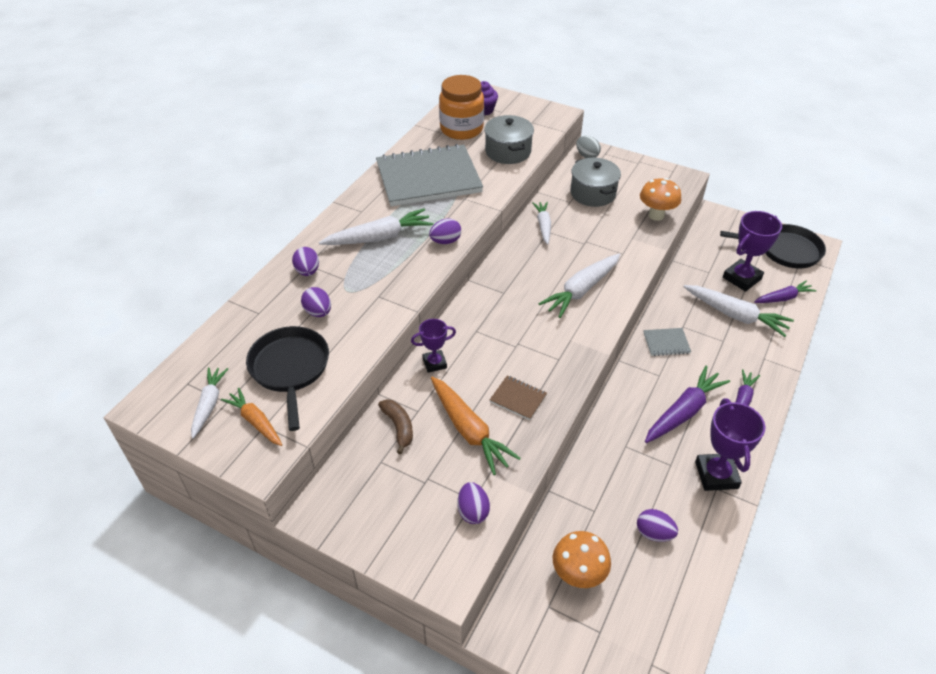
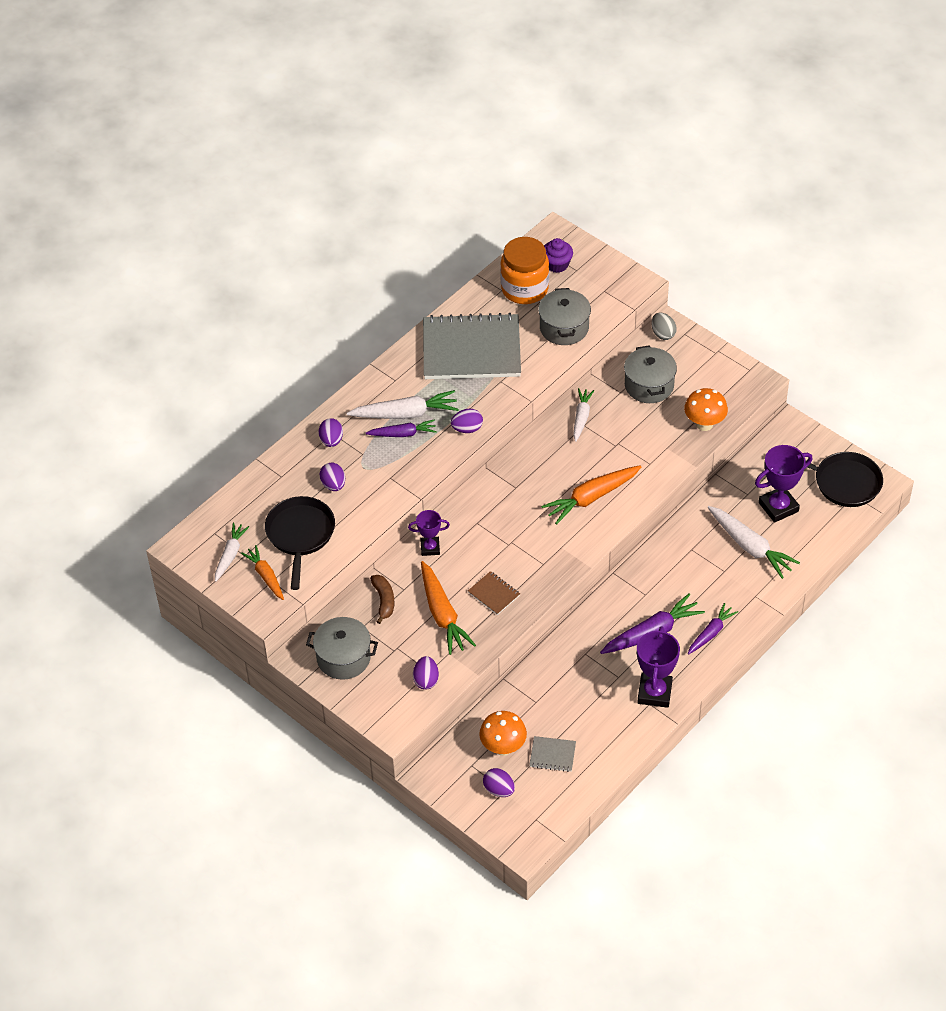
camera: 15 degrees right, 5 degrees up
white carrot [538,254,620,318] -> orange carrot [541,465,641,525]
purple egg [637,509,678,542] -> purple egg moved to [483,768,515,797]
grey notebook [643,328,691,356] -> grey notebook moved to [529,736,576,772]
purple carrot [754,281,816,303] -> purple carrot moved to [366,419,437,437]
none -> grey pot [306,617,378,680]

